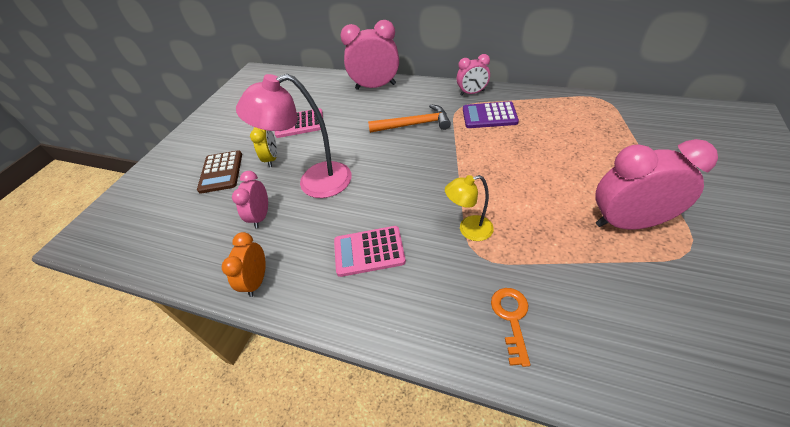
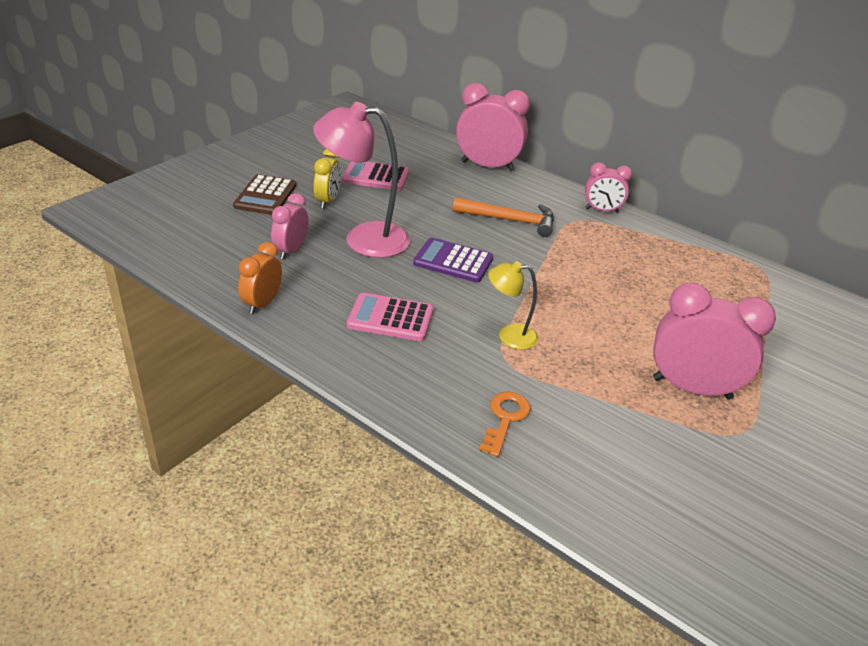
camera: 10 degrees right, 10 degrees down
purple calculator [463,101,519,128] -> purple calculator moved to [413,238,493,282]

